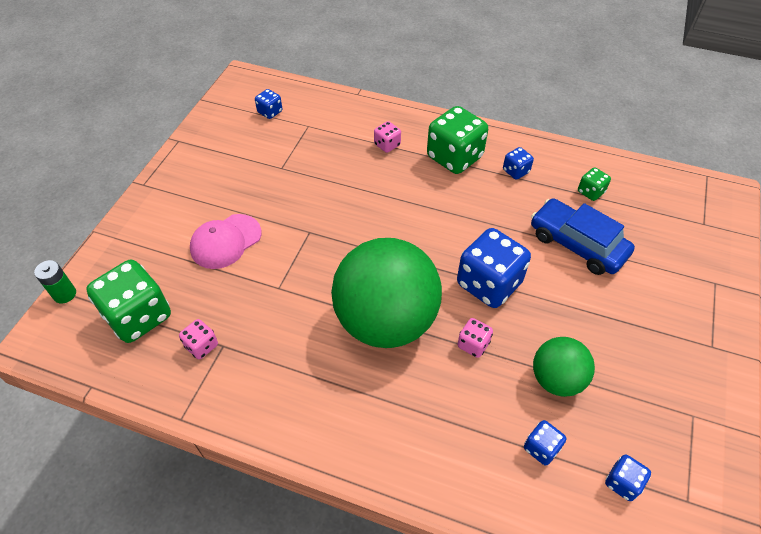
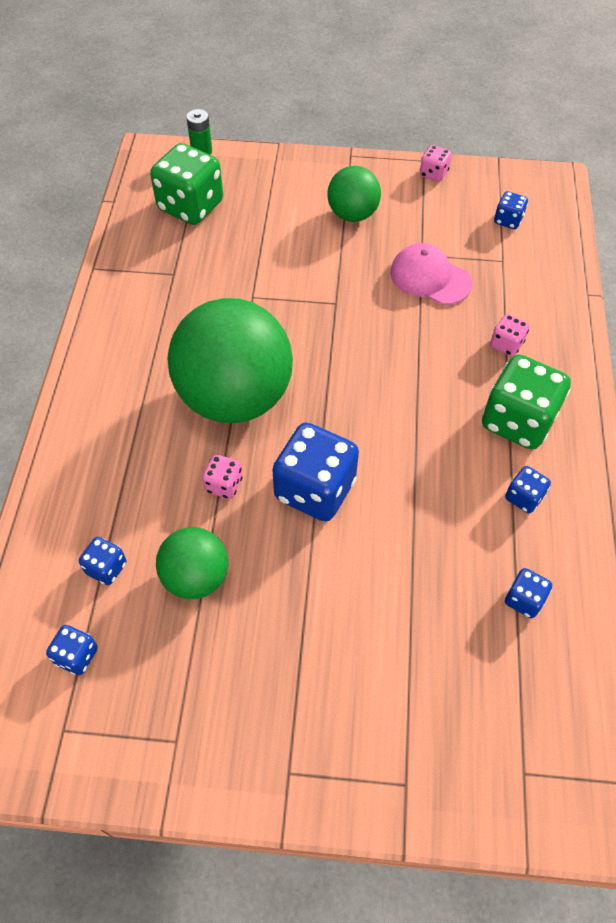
camera: 75 degrees right, 5 degrees up
pink dice [179,319,218,359] -> pink dice moved to [420,145,452,182]
pink cap [190,214,262,269] -> pink cap moved to [390,243,472,305]
blue car [531,198,635,275] -> none
green dice [578,167,611,201] -> blue dice [505,568,552,618]
none -> green ball [327,166,381,222]

